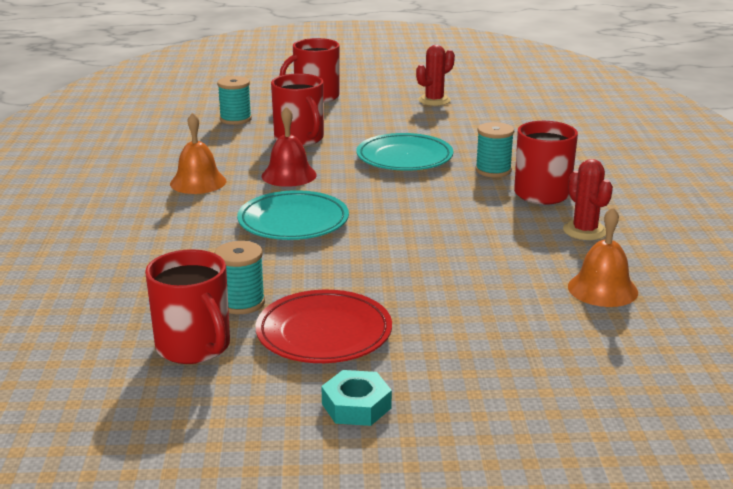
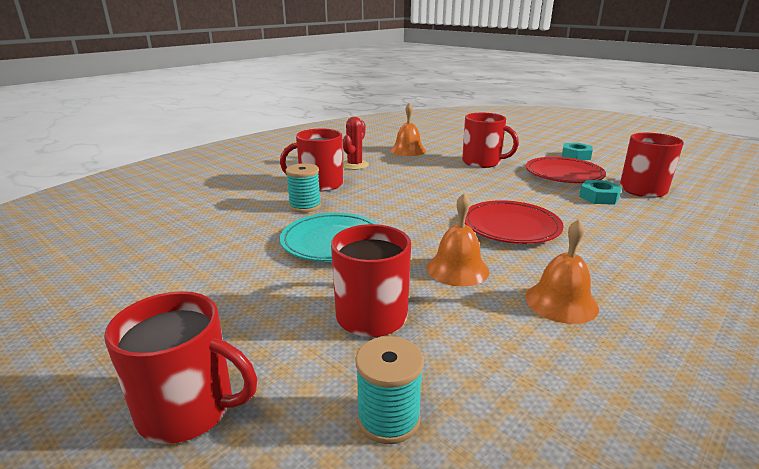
camera: 135 degrees left, 0 degrees up
turquoise spool [215,241,265,314] -> turquoise nut [579,180,622,205]
turquoise plate [237,190,349,240] -> red plate [465,200,564,244]
red bell [262,106,317,187] -> orange bell [426,193,489,286]
red cactus [416,45,455,106] -> none
none -> red mug [462,113,519,168]

